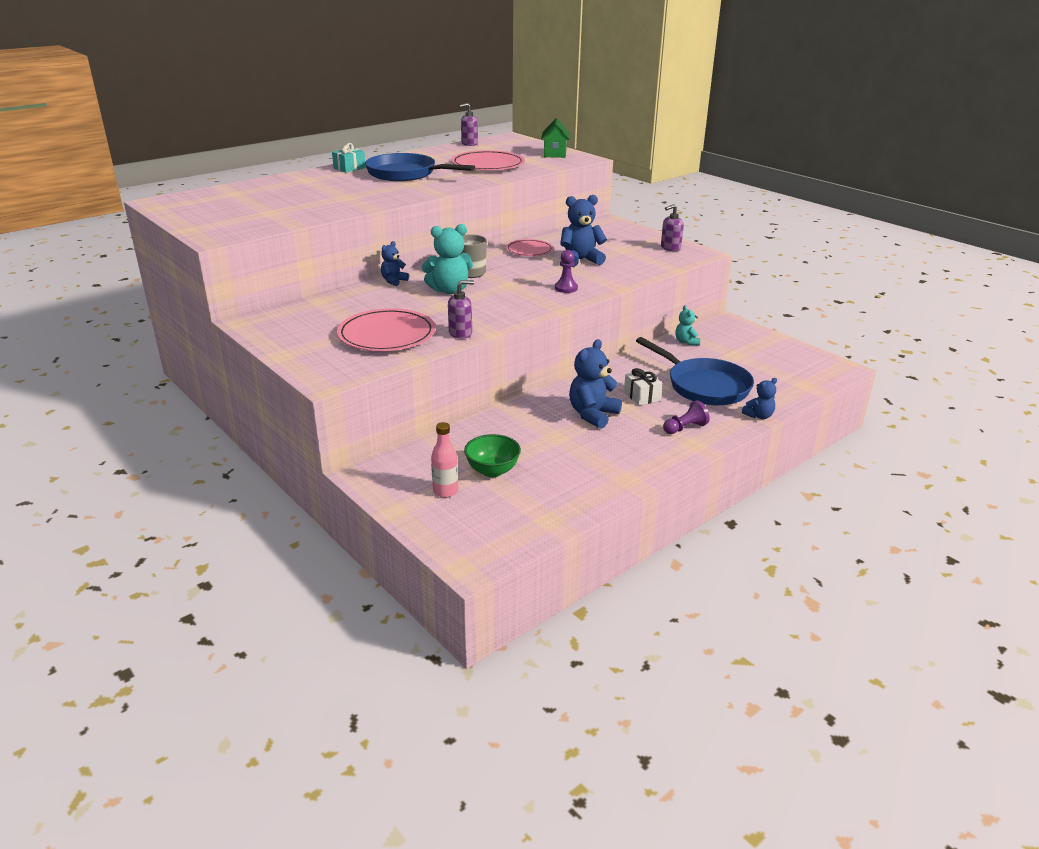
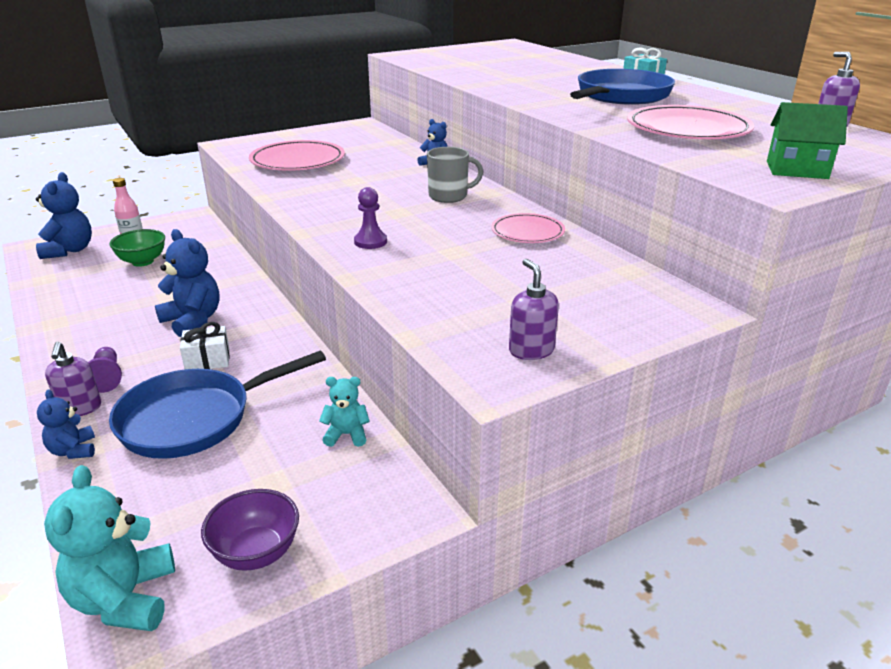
camera: 100 degrees right, 0 degrees up
turquoise teddy bear [422,224,473,294] -> turquoise teddy bear moved to [44,465,175,631]
purple soap dispenser [448,280,474,339] -> purple soap dispenser moved to [45,342,101,416]
blue teddy bear [560,195,607,267] -> blue teddy bear moved to [36,172,92,259]
none -> purple bowl [201,489,299,571]

